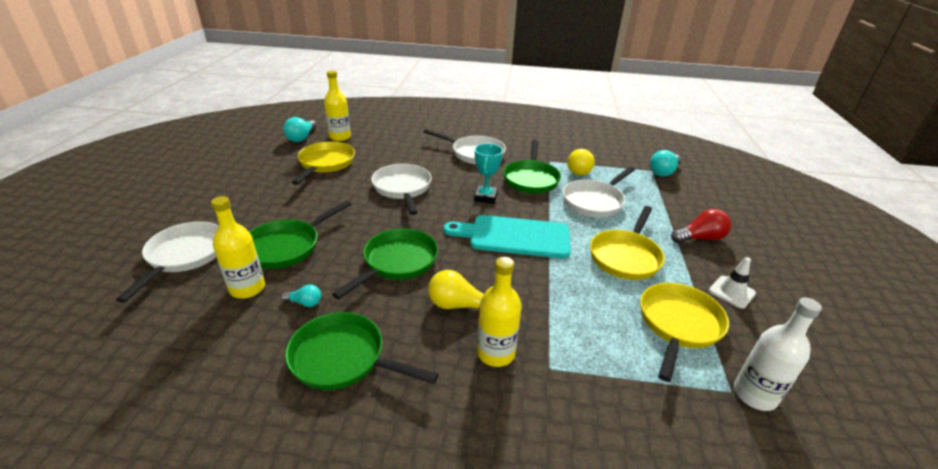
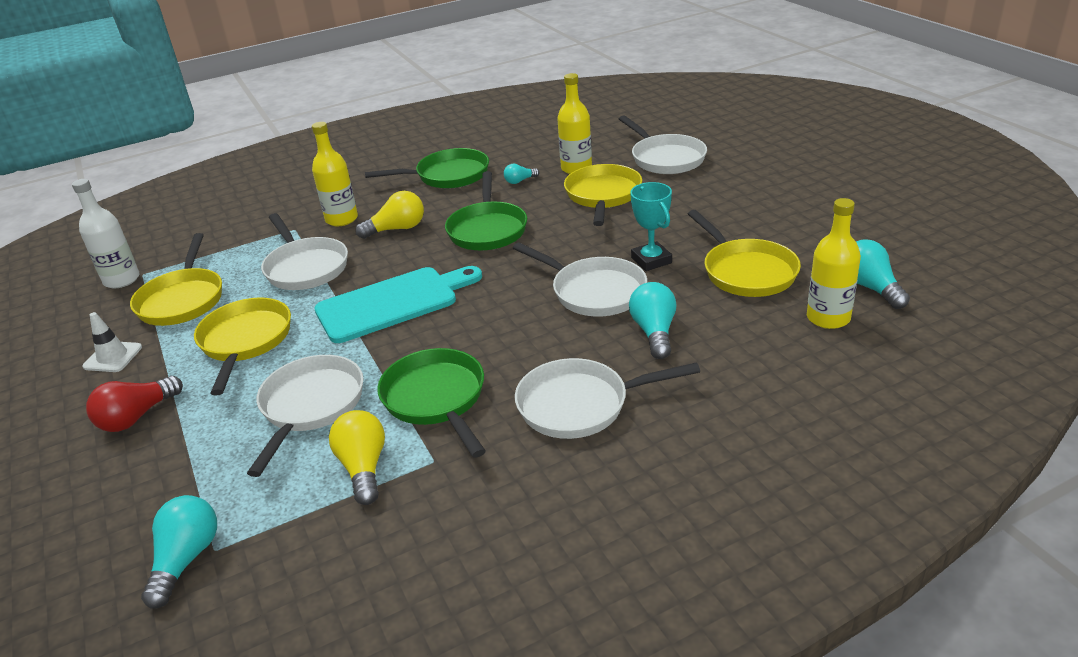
camera: 150 degrees right, 0 degrees up
green pan [249,200,351,269] -> yellow pan [564,164,642,226]
turquoise trophy [474,143,503,204] -> turquoise trophy moved to [630,182,672,271]
none -> white pan [261,213,348,290]
none -> turquoise light bulb [629,282,676,359]

